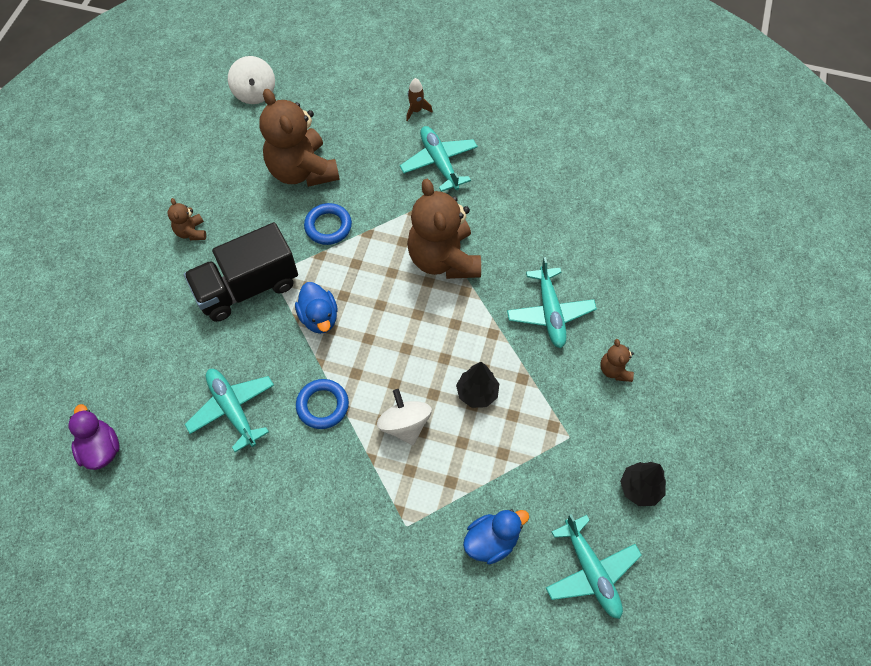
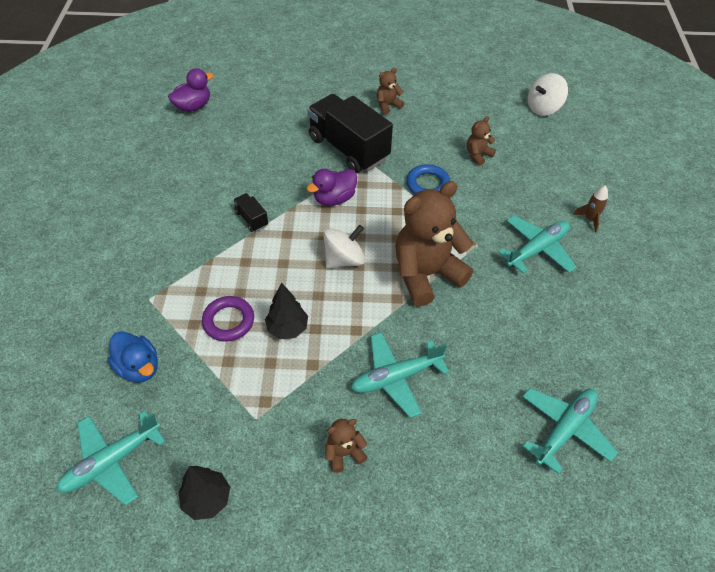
camera: 75 degrees right, 10 degrees down
turquoise plane [185,369,274,452] -> turquoise plane moved to [522,388,618,474]
brown teddy bear [259,89,340,187] -> brown teddy bear [467,116,496,166], size x0.44
blue duck [295,282,338,334] -> purple duck [307,169,357,206]
blue ring [296,379,349,429] -> black truck [233,193,268,232]
white spinning top [377,389,432,445] -> white spinning top moved to [323,225,365,268]
none -> purple ring [202,296,254,342]

